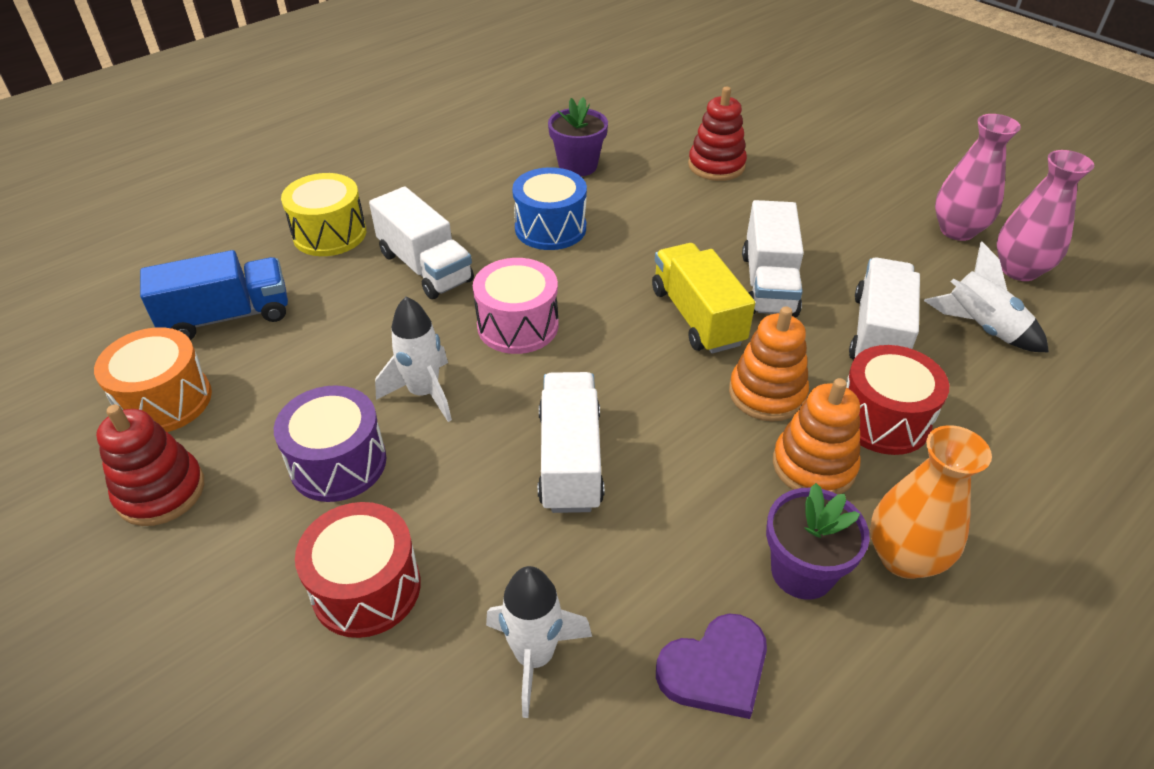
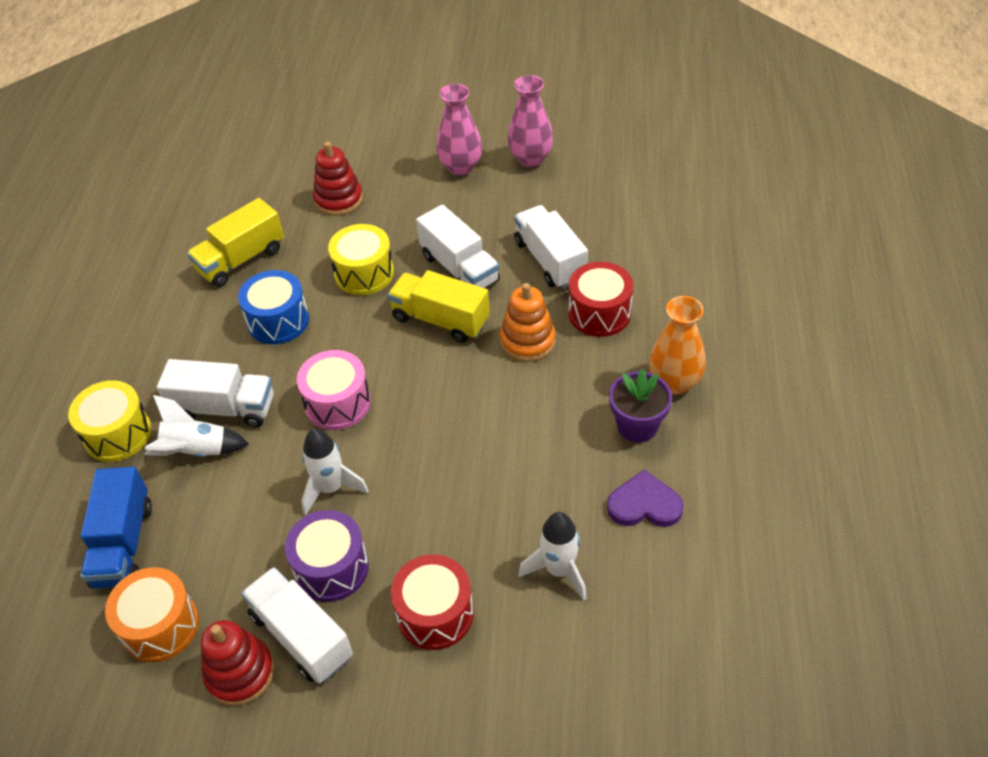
camera: 40 degrees left, 5 degrees up
blue truck [140,250,288,340] -> blue truck turned 150 degrees clockwise [81,467,152,588]
white truck [538,372,604,513] -> white truck moved to [241,567,353,684]
purple flower pot [548,97,608,176] -> yellow truck [187,198,284,287]
purple heart [656,614,767,719] -> purple heart turned 105 degrees counterclockwise [607,470,684,527]
orange stacking toy [773,378,860,494] -> none
white rocket [924,242,1049,353] -> white rocket moved to [145,395,249,457]
pink vase [997,150,1094,281] -> pink vase moved to [436,84,482,176]
none -> yellow drum [328,224,394,295]

